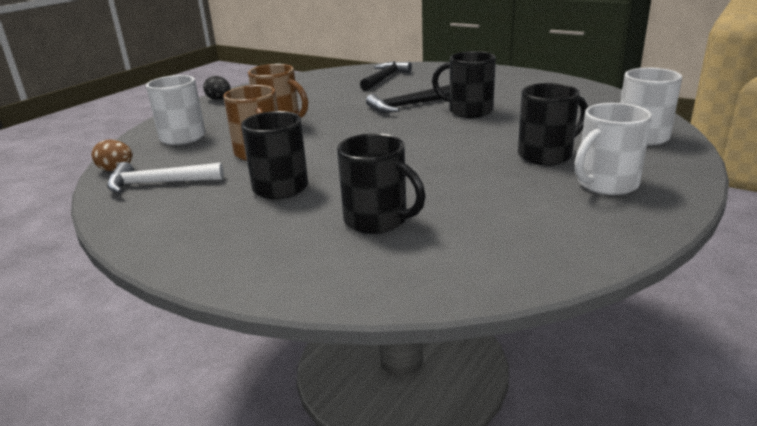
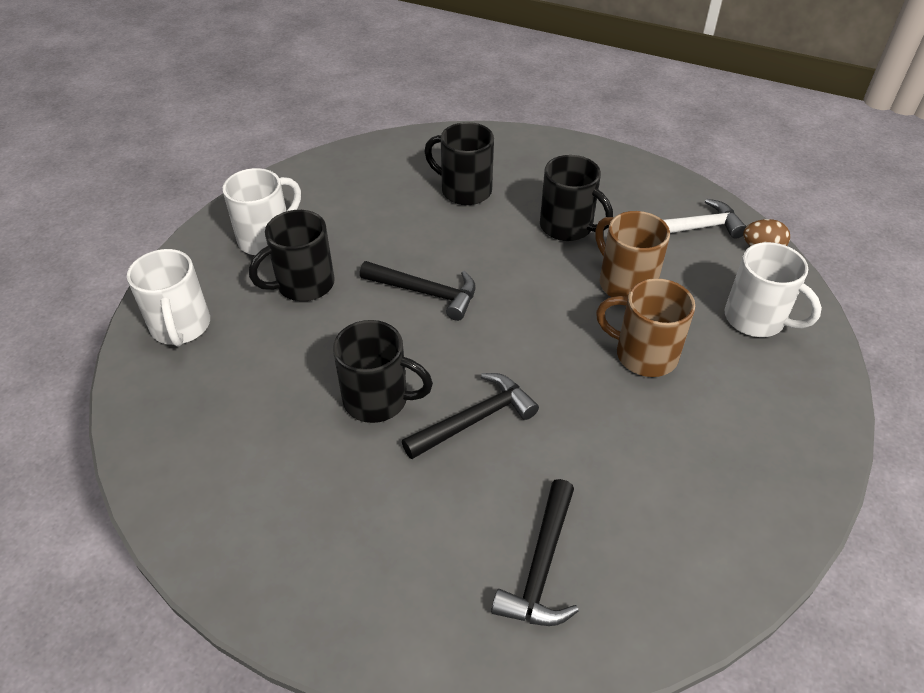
camera: 170 degrees right, 20 degrees up
black egg [203,76,231,100] -> none
none -> black hammer [360,261,476,321]

